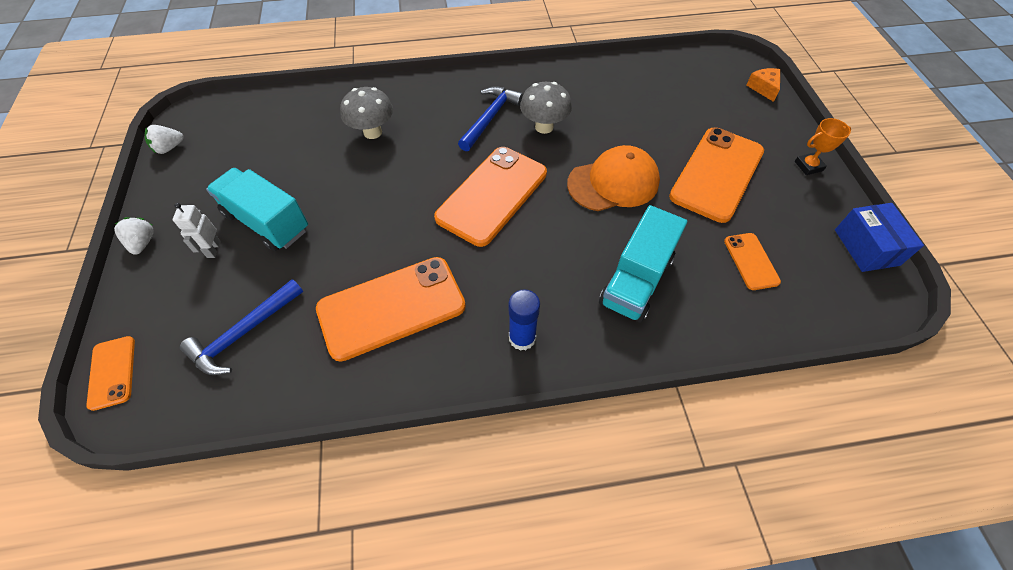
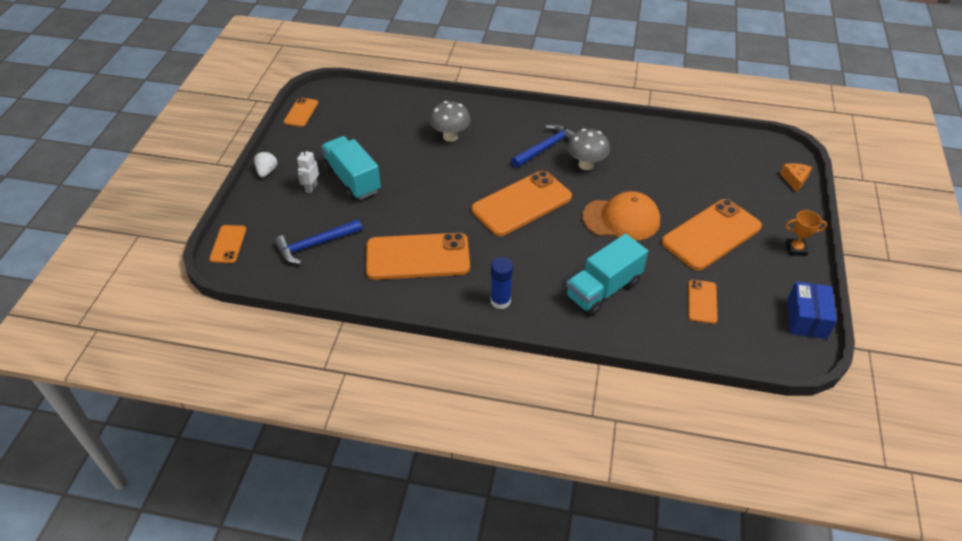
camera: 20 degrees right, 10 degrees down
white strawberry [145,125,184,154] -> orange phone [284,97,318,127]

